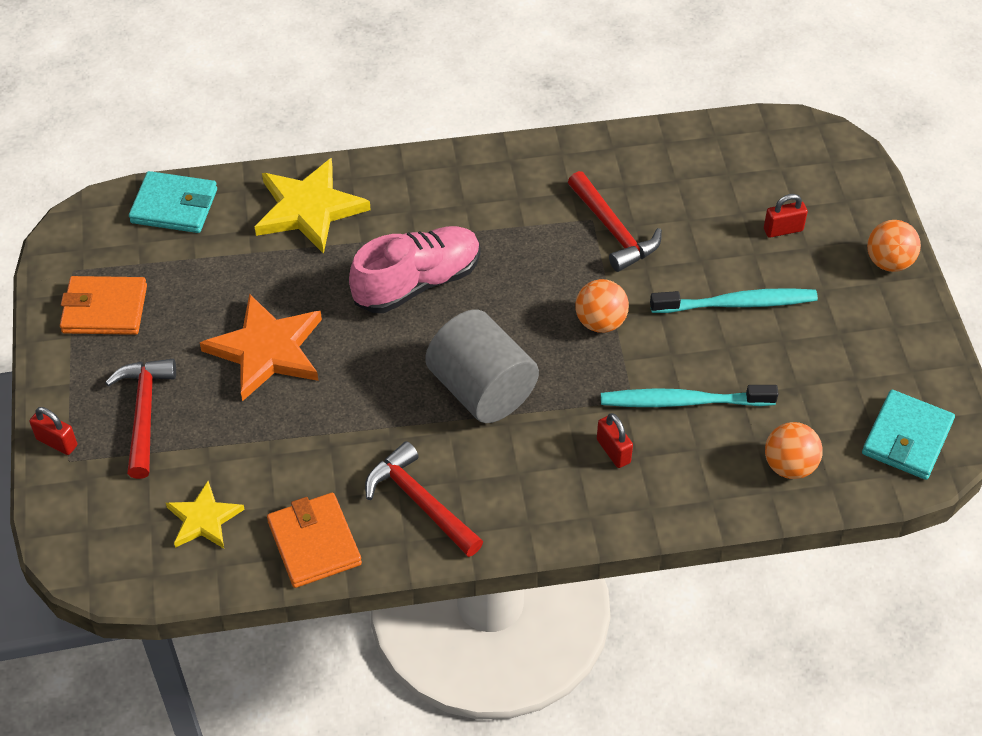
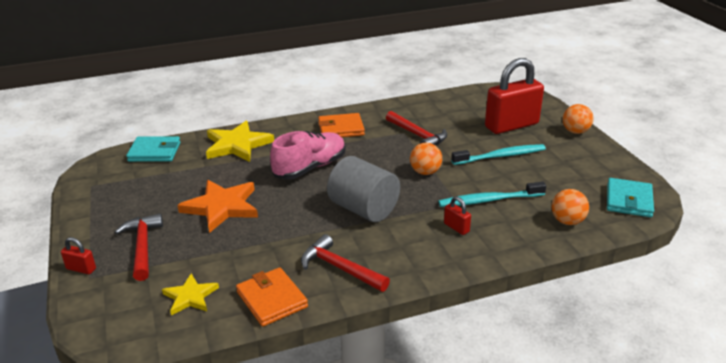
camera: 10 degrees left, 20 degrees down
orange wallet [60,276,147,335] -> orange wallet moved to [318,113,365,137]
red padlock [764,194,808,238] -> red padlock [485,58,544,134], size x2.45

